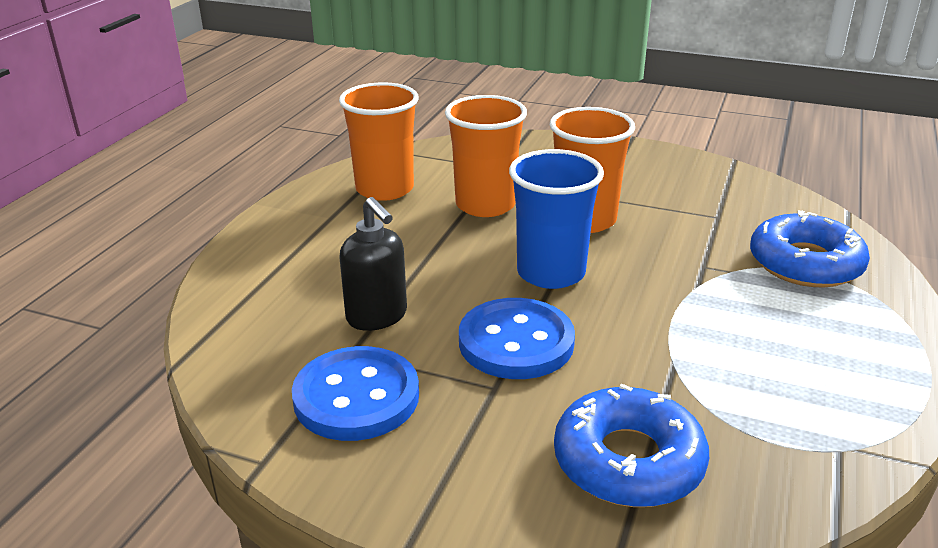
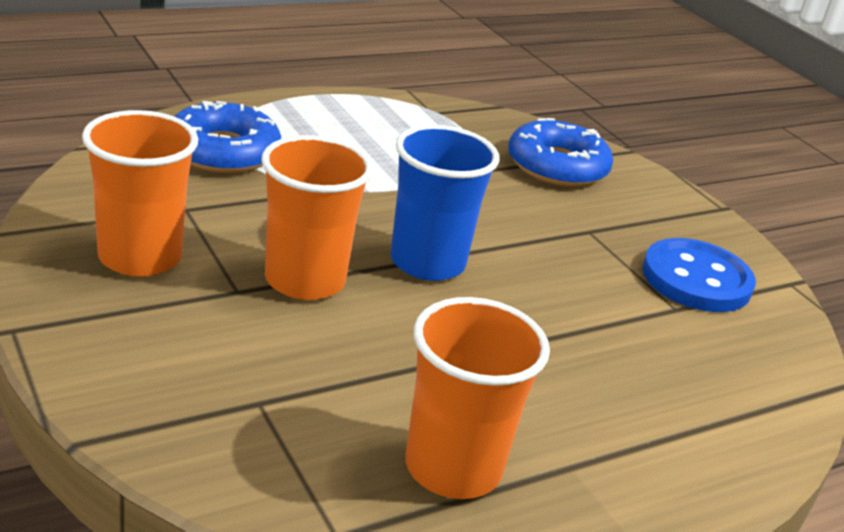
camera: 145 degrees left, 0 degrees up
black soap dispenser [339,197,407,331] -> none
orange cup [445,95,527,217] -> orange cup moved to [82,110,198,277]
blue button [459,298,575,379] -> none

